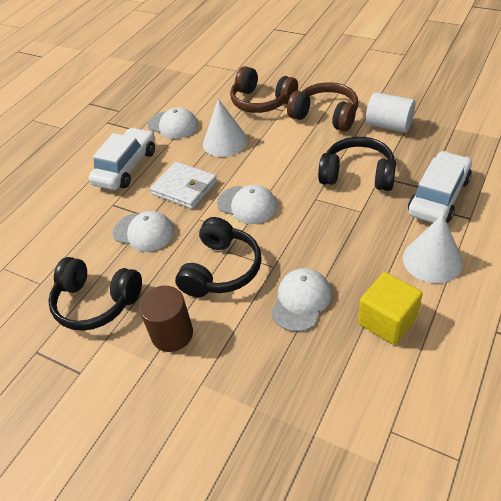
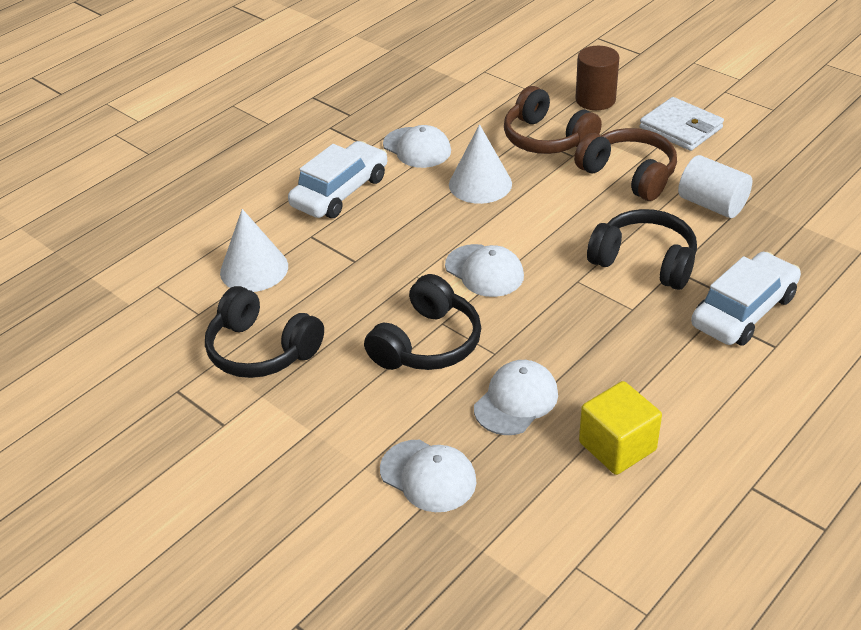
camera: 10 degrees right, 5 degrees down
white cap [113,211,174,252] -> white cap moved to [380,440,476,512]
brown cylinder [139,286,193,352] -> brown cylinder moved to [575,46,620,110]
white wallet [150,162,217,209] -> white wallet moved to [640,97,724,151]
white cone [403,214,463,283] -> white cone moved to [220,209,288,292]

